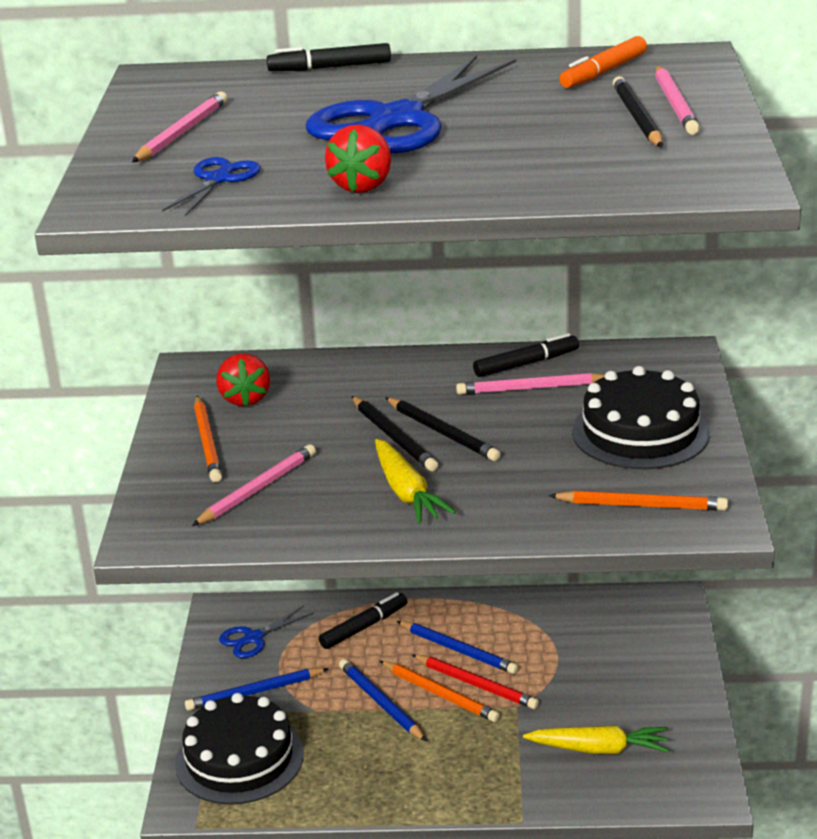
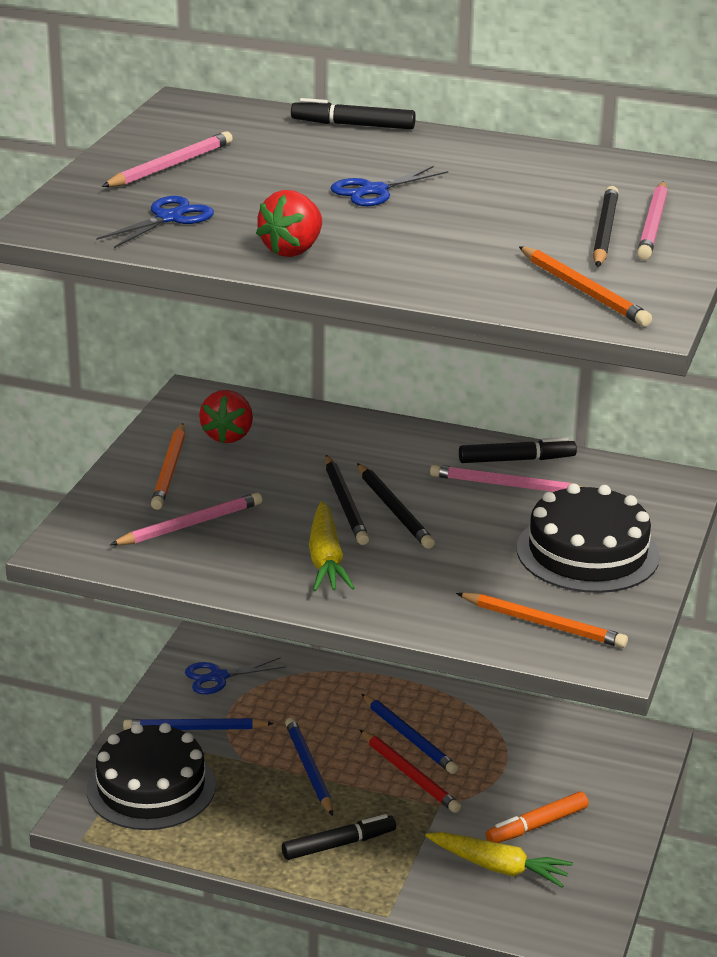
camera: 15 degrees right, 0 degrees up
blue scissors [306,55,516,154] -> blue scissors [331,166,448,206], size x0.46
black marker [319,592,407,649] -> black marker moved to [282,814,396,860]
orange pencil [380,661,500,722] -> orange pencil moved to [519,246,652,326]
orange marker [559,36,647,88] -> orange marker moved to [486,792,589,843]

